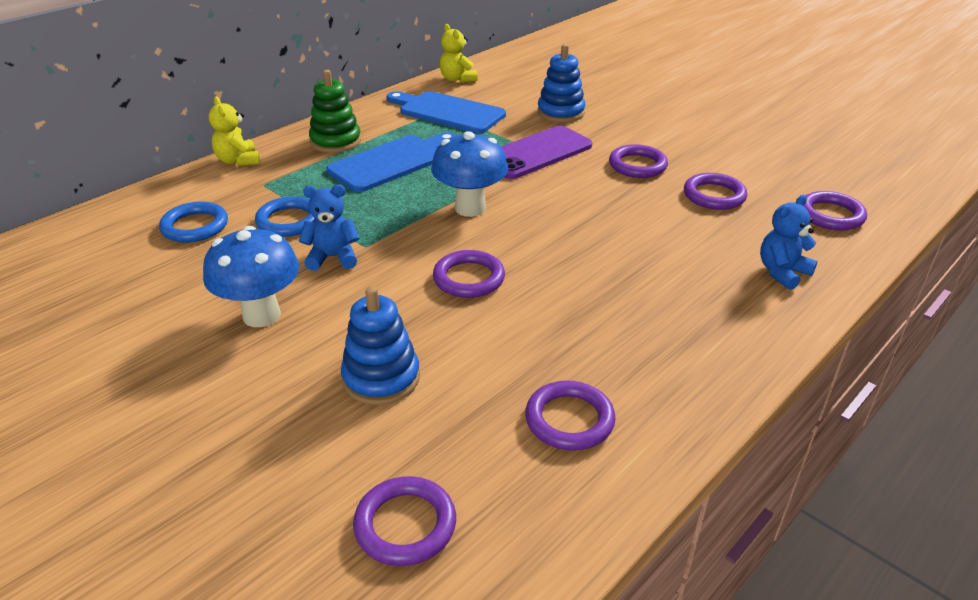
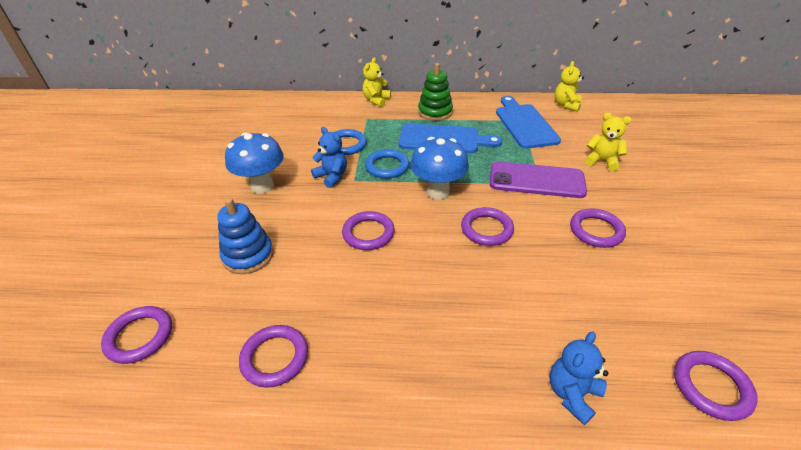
camera: 50 degrees right, 5 degrees up
blue ring [159,201,228,243] -> blue ring moved to [365,149,409,179]
blue stacking toy [538,44,585,123] -> yellow teddy bear [585,113,631,171]
purple ring [684,173,747,210] -> purple ring moved to [461,207,514,246]
blue teddy bear [760,195,818,290] -> blue teddy bear turned 60 degrees counterclockwise [550,332,608,425]

